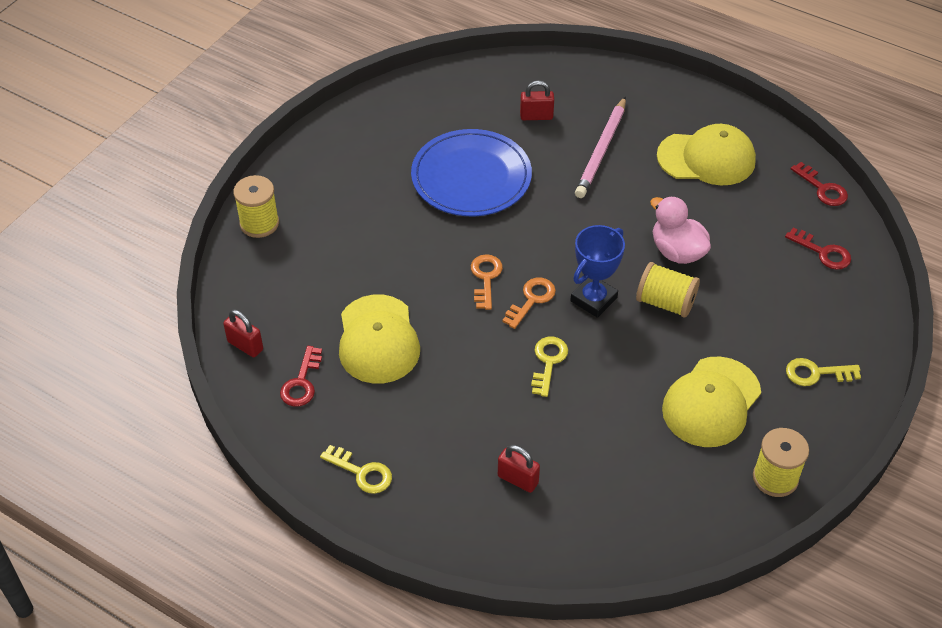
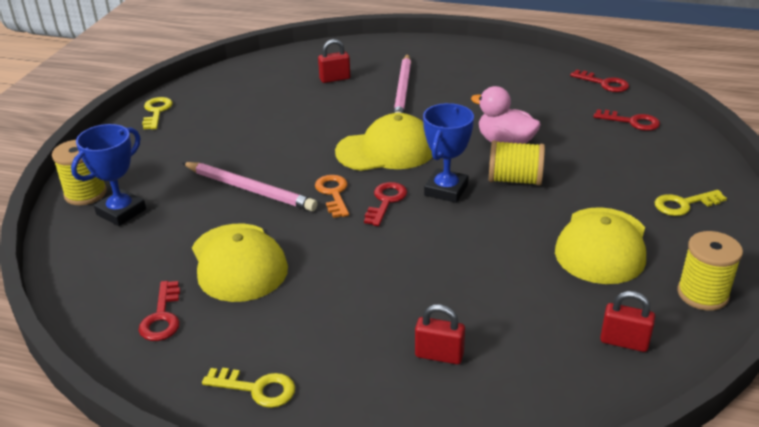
camera: 15 degrees left, 15 degrees down
red padlock [223,310,263,358] -> red padlock moved to [600,291,655,352]
blue plate [411,129,532,216] -> none
orange key [502,278,556,329] -> red key [364,182,407,226]
yellow key [531,337,568,397] -> yellow key moved to [142,97,173,130]
yellow cap [657,124,756,185] -> yellow cap moved to [335,113,432,171]
none -> blue trophy [71,124,146,226]
none -> pink pencil [182,162,318,211]

